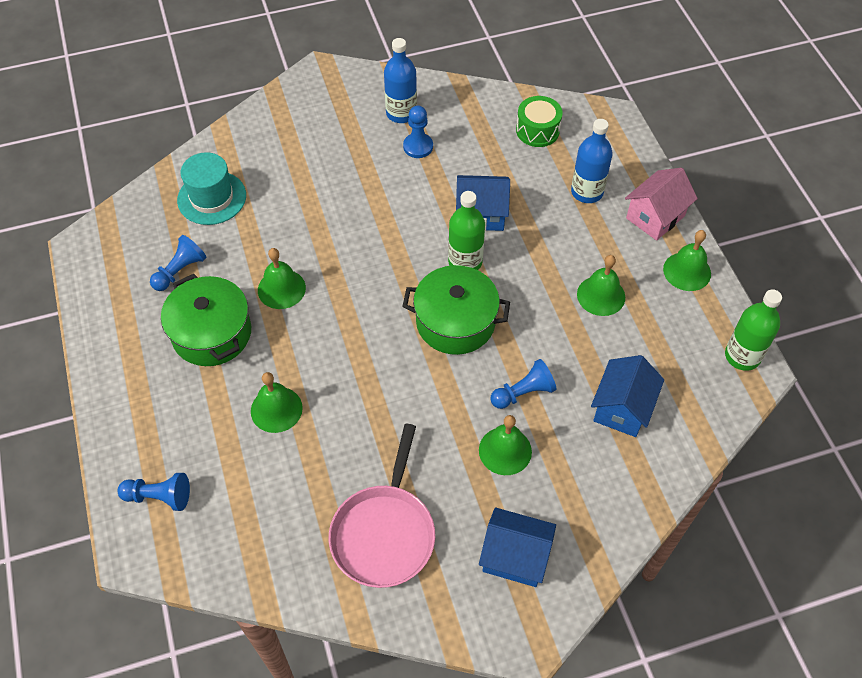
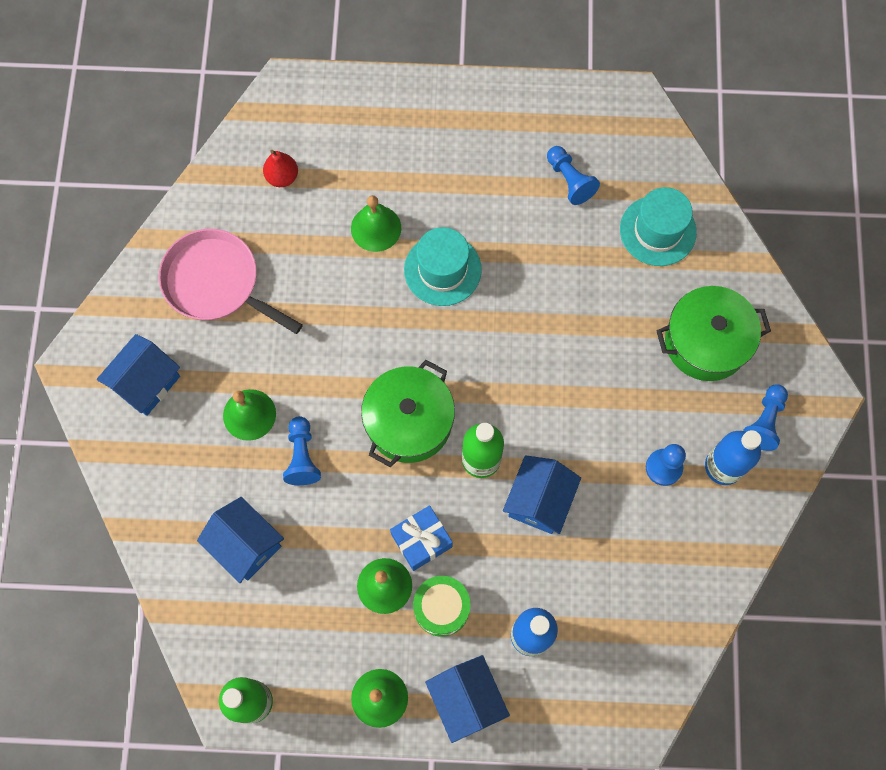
camera: 110 degrees right, 15 degrees up
blue pawn [117,473,190,511] -> blue pawn moved to [743,384,788,451]
green pot [161,274,251,366] -> green pot moved to [656,286,771,381]
green bell [258,248,306,309] -> none
green drum [516,96,563,147] -> green drum moved to [413,576,470,637]
pink house [625,168,698,241] -> blue house [425,655,510,743]
none -> red pear [263,150,298,187]
none -> blue gift [390,505,453,571]
none -> turquoise hat [404,227,482,306]

